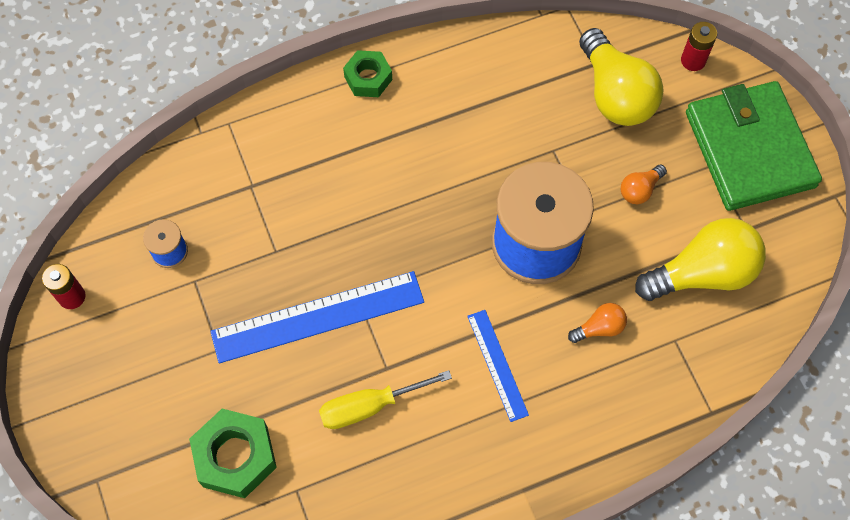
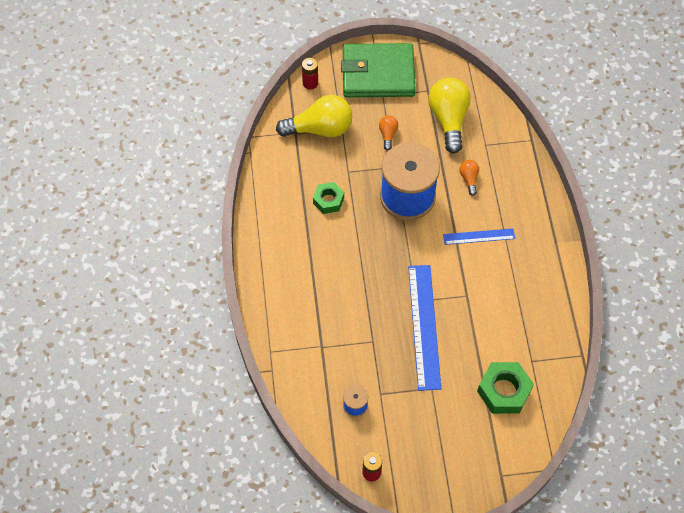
camera: 75 degrees left, 5 degrees down
yellow screwdriver [319,370,452,429] -> none
green nut [343,50,392,97] -> green nut moved to [313,182,344,214]
orange light bulb [621,164,667,204] -> orange light bulb turned 150 degrees counterclockwise [379,115,398,151]

